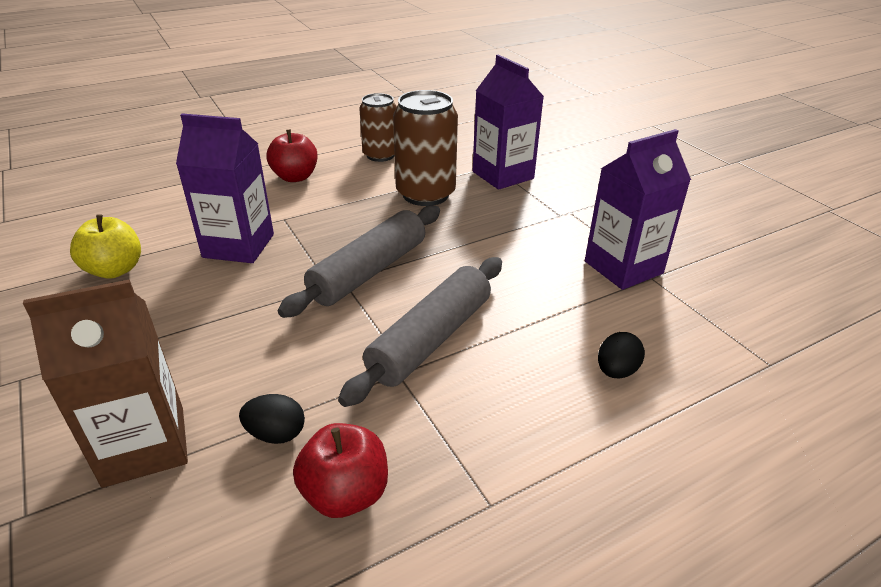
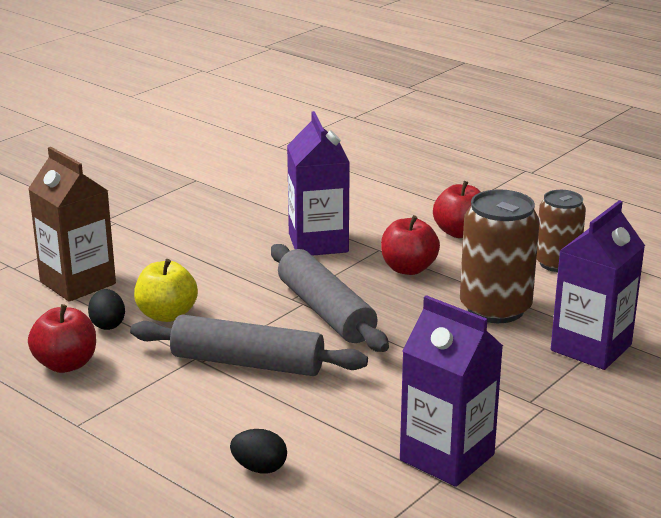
camera: 70 degrees right, 10 degrees down
yellow apple [70,214,141,279] -> yellow apple moved to [134,259,198,322]
grey rolling pin [278,205,440,318] -> grey rolling pin turned 45 degrees clockwise [271,244,389,352]
none -> red apple [381,215,440,275]

